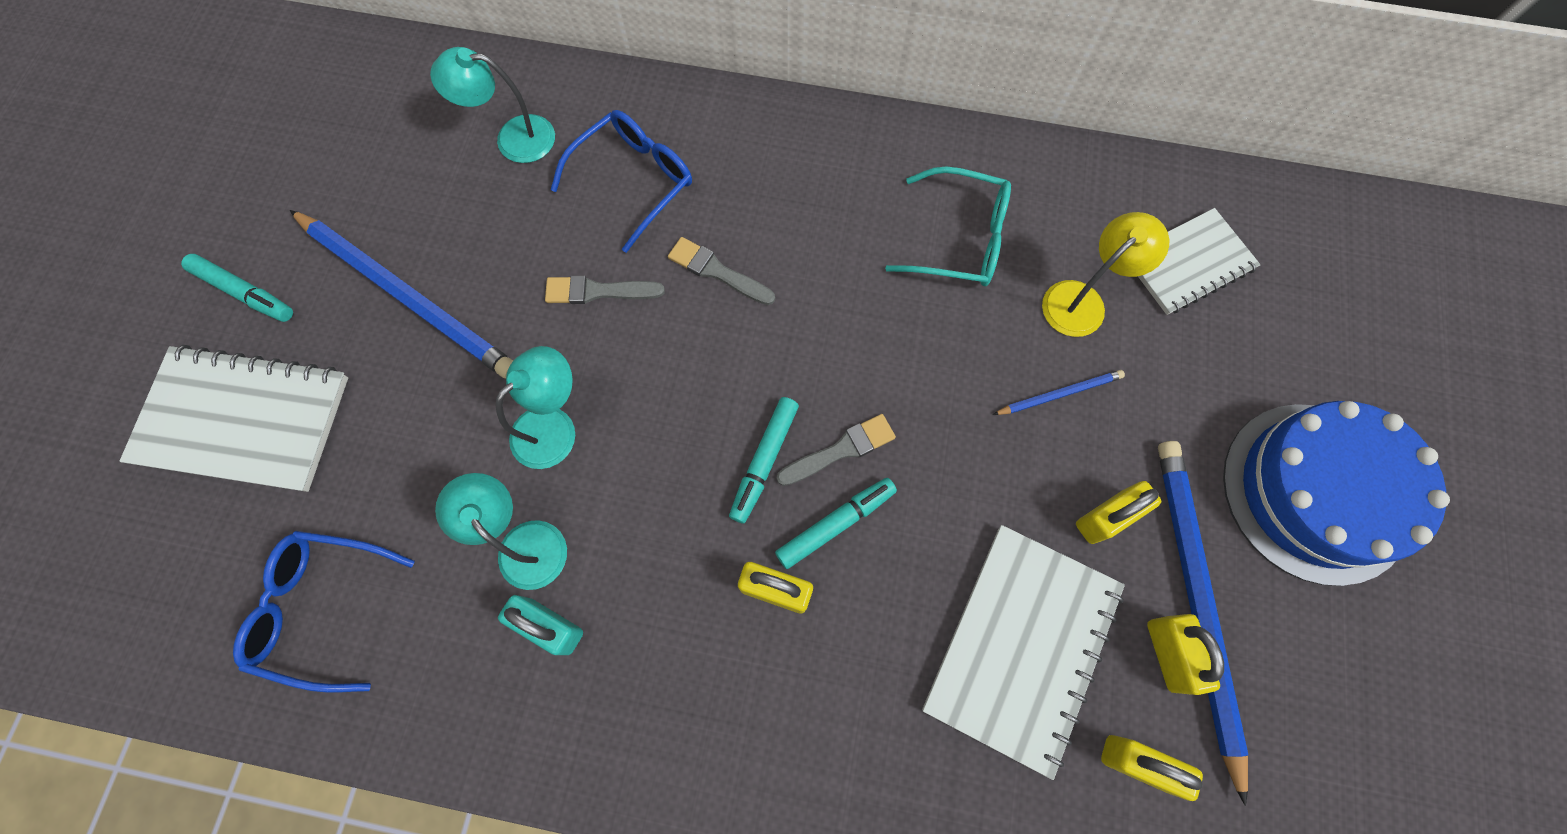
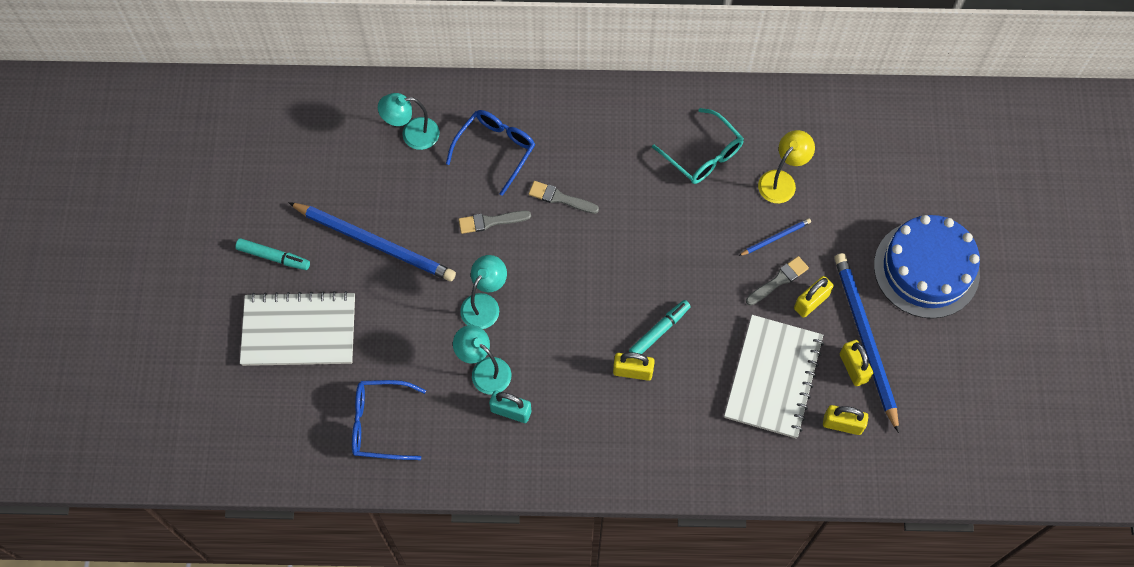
camera: 10 degrees left, 5 degrees down
turquoise marker [729,397,799,524] -> none
grey brush [777,414,896,486] -> grey brush moved to [746,256,809,305]
turquoise glasses [885,166,1011,286] -> turquoise glasses turned 45 degrees clockwise [652,108,744,184]
white notebook [1138,208,1261,315] -> none

